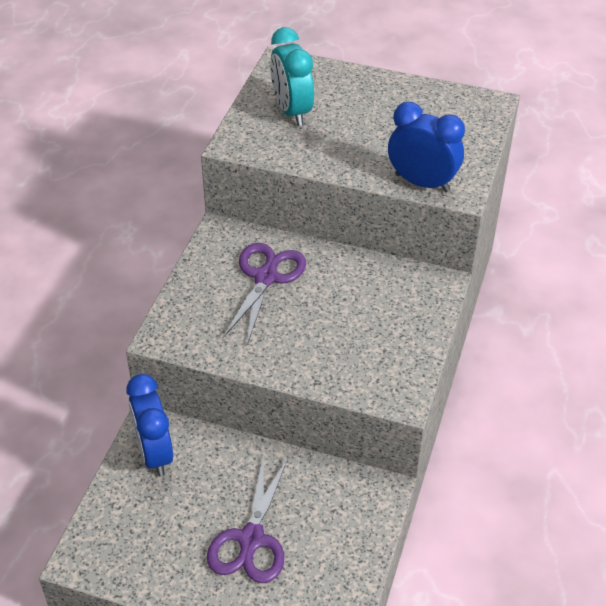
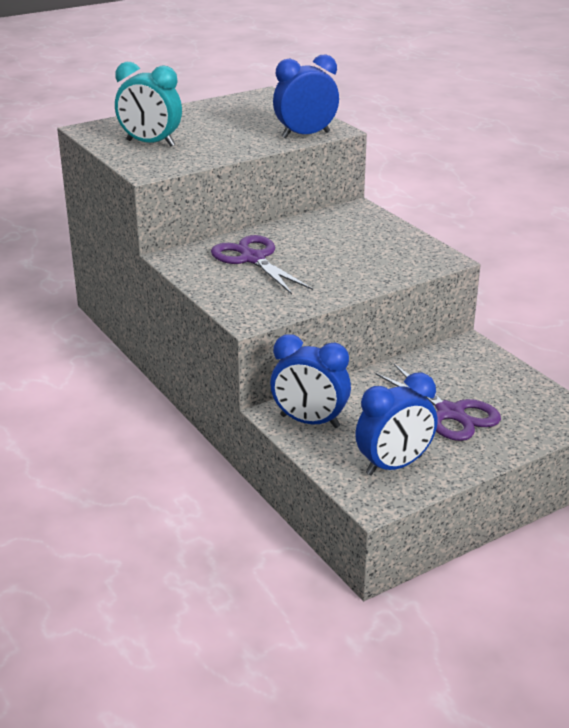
camera: 50 degrees left, 15 degrees down
none -> blue clock [355,372,437,476]

